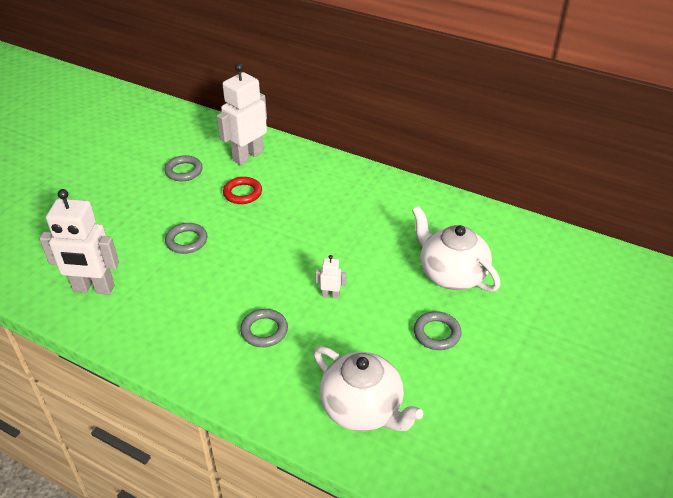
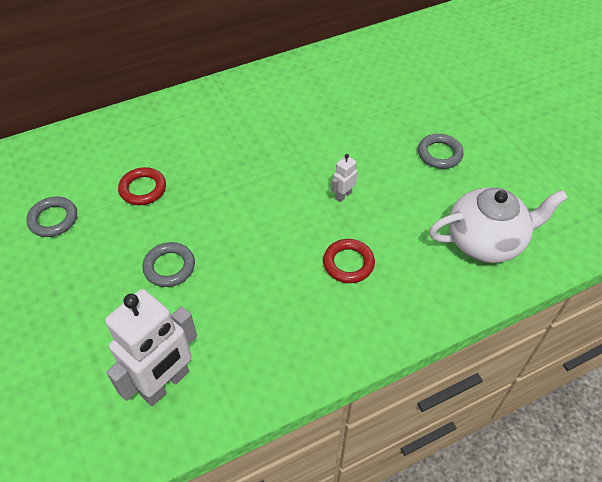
camera: 55 degrees left, 10 degrees up
white robot [217,63,267,165] -> none
grey ring [240,309,288,347] -> red ring [323,239,375,283]
white teapot [412,206,500,292] -> none

